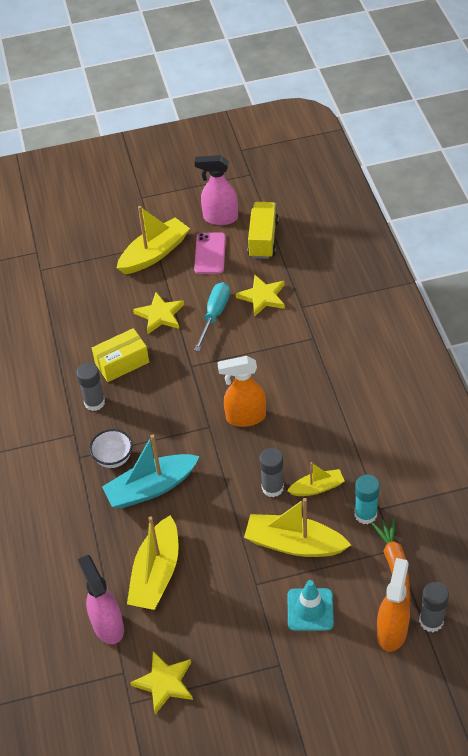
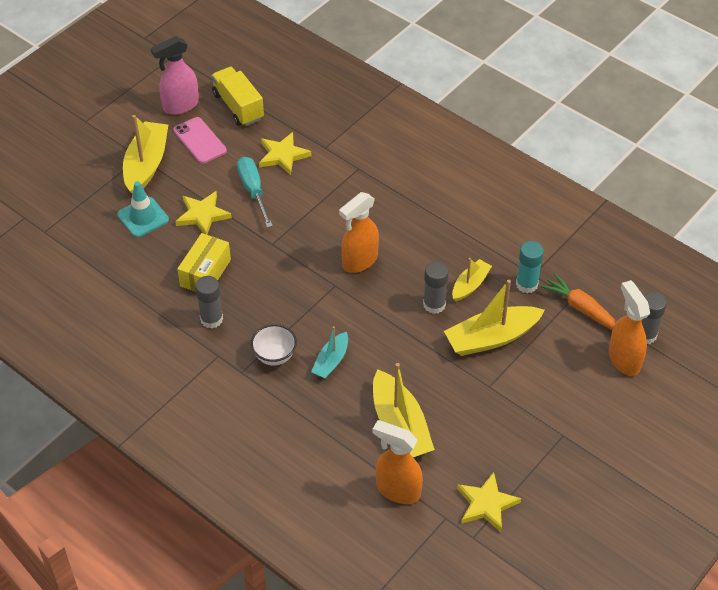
camera: 40 degrees left, 0 degrees up
pink spray bottle [78,555,124,644] -> orange spray bottle [373,420,423,504]
turquoise boat [102,434,200,509] -> turquoise boat [311,326,348,379], size x0.57
turquoise traffic cone [288,580,334,631] -> turquoise traffic cone moved to [117,181,169,237]

